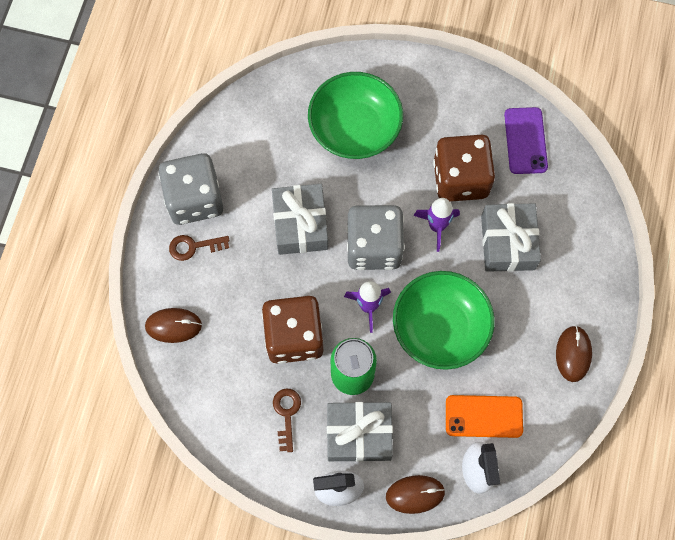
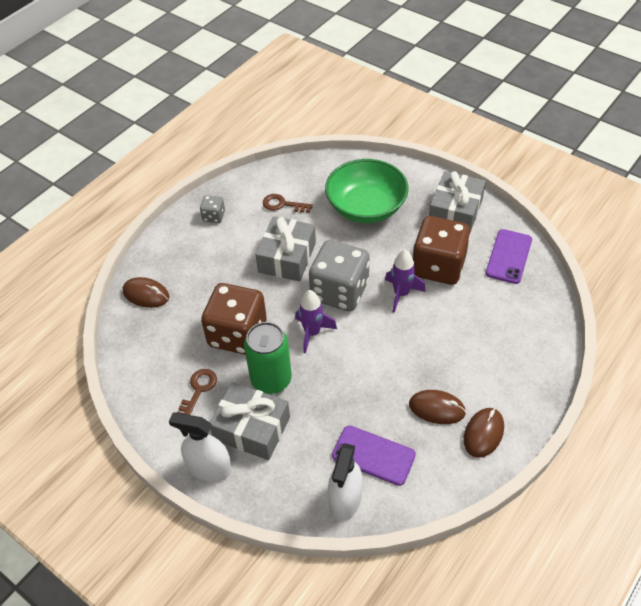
camera: 25 degrees right, 20 degrees down
grey dice [159,153,223,225] -> grey dice [200,195,225,223], size x0.45
brown key [169,235,230,261] -> brown key moved to [263,194,313,213]
brown mouse [386,475,445,514] -> brown mouse moved to [409,390,466,424]
green bowl [393,271,495,370] -> none
orange phone [446,395,523,438] -> purple phone [332,425,416,486]
grey gift [481,203,541,272] -> grey gift moved to [429,171,486,233]

